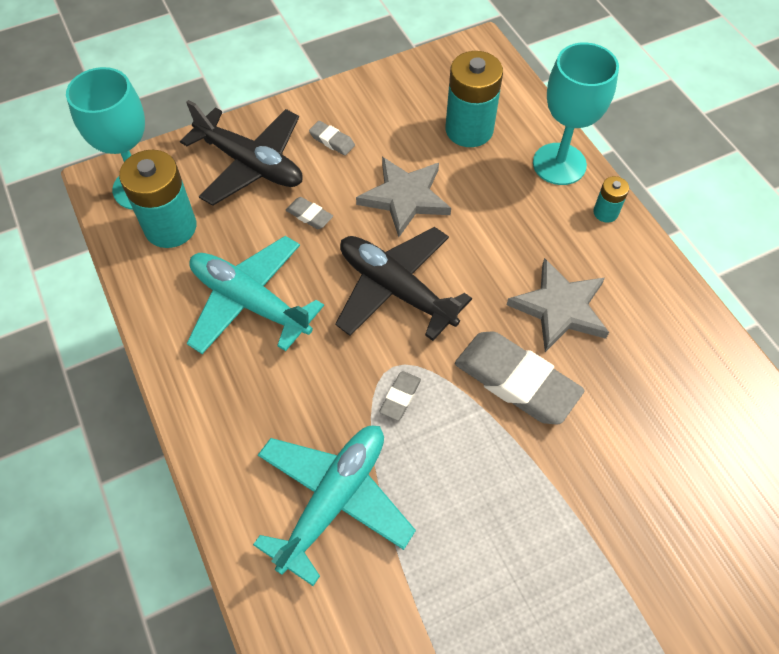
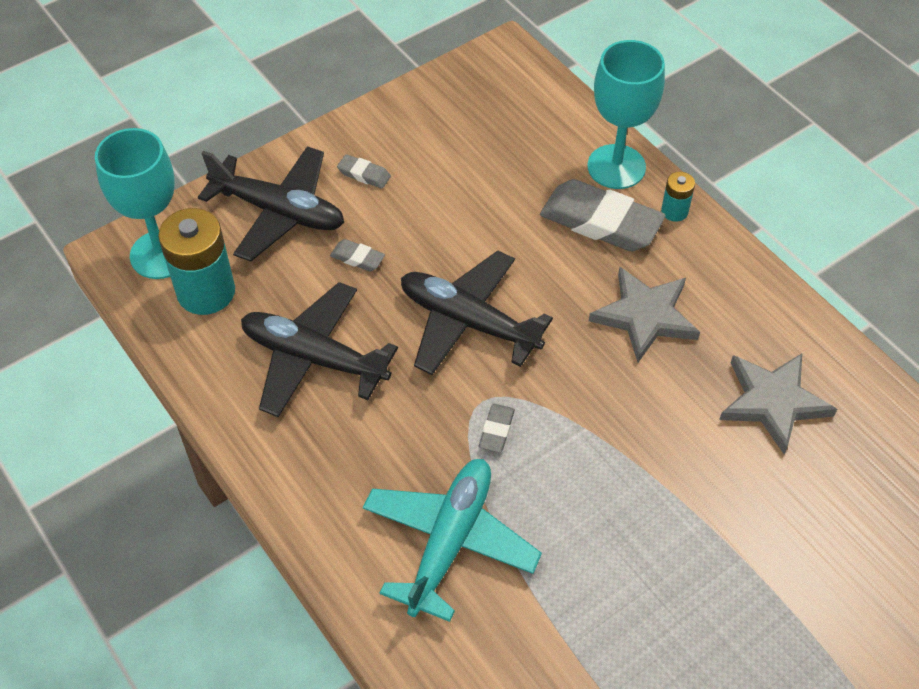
camera: 10 degrees left, 5 degrees down
turquoise plane [187,236,324,354] -> black plane [241,282,398,417]
grey star [356,157,451,237] -> grey star moved to [719,354,837,454]
turquoise battery [445,51,503,147] -> none
grey eraser [455,331,585,424] -> grey eraser moved to [540,179,666,251]

